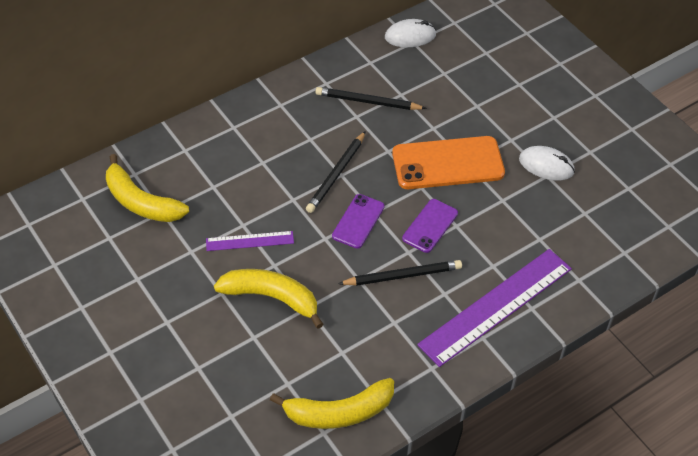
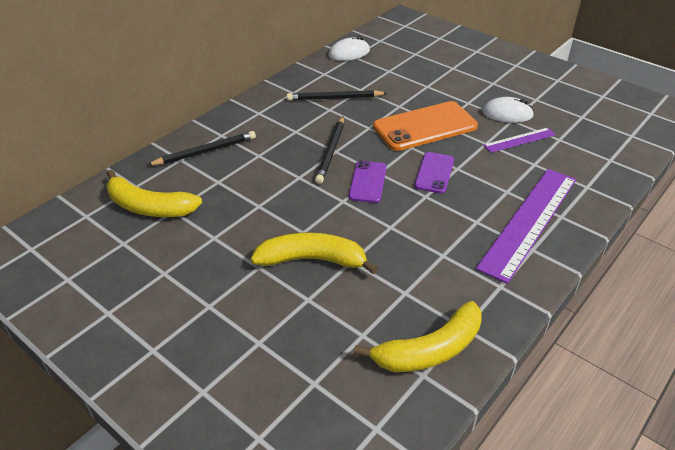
camera: 15 degrees left, 10 degrees down
purple ruler [206,231,294,251] -> purple ruler moved to [483,128,556,153]
black pencil [338,260,462,286] -> black pencil moved to [147,131,256,166]

